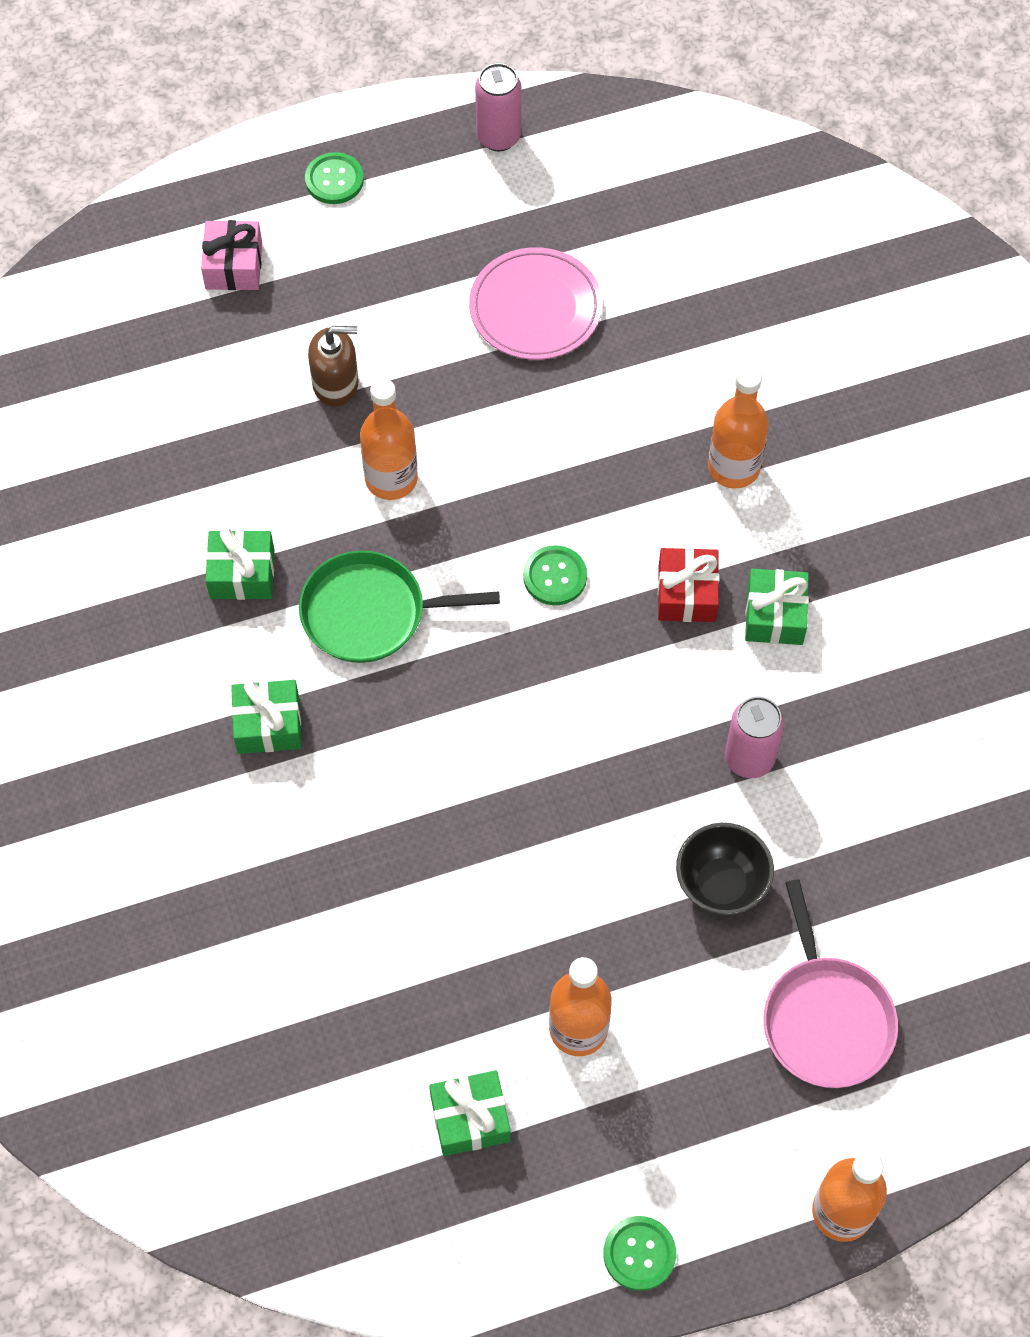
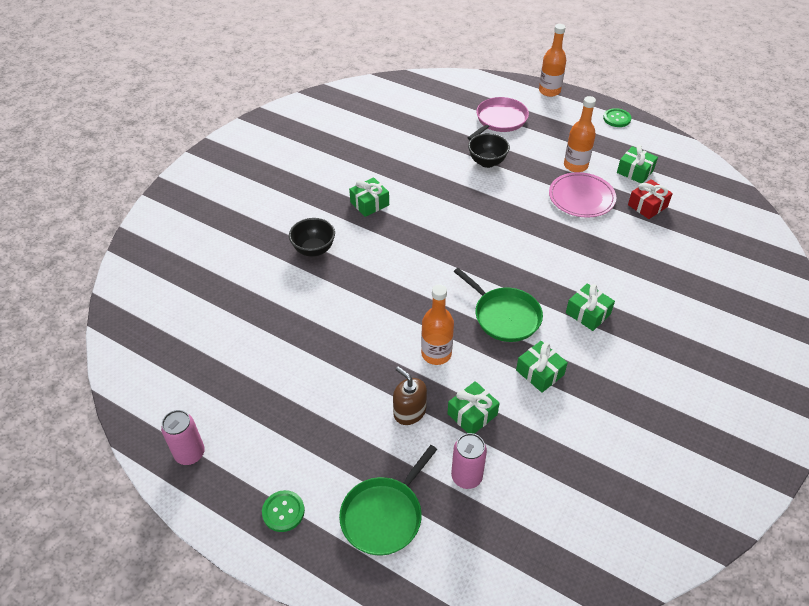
camera: 130 degrees left, 15 degrees down
pink gift [201,220,262,290] -> green pan [339,445,437,555]
pink plate [469,247,602,360] -> pink plate moved to [549,172,616,218]
green button [523,545,587,605] -> none
red gift [658,548,719,622] -> red gift moved to [628,179,673,219]
orange bottle [708,367,769,488] -> black bowl [289,218,335,257]
pink can [725,697,784,778] -> pink can moved to [451,433,487,489]
none -> green gift [447,381,499,434]

